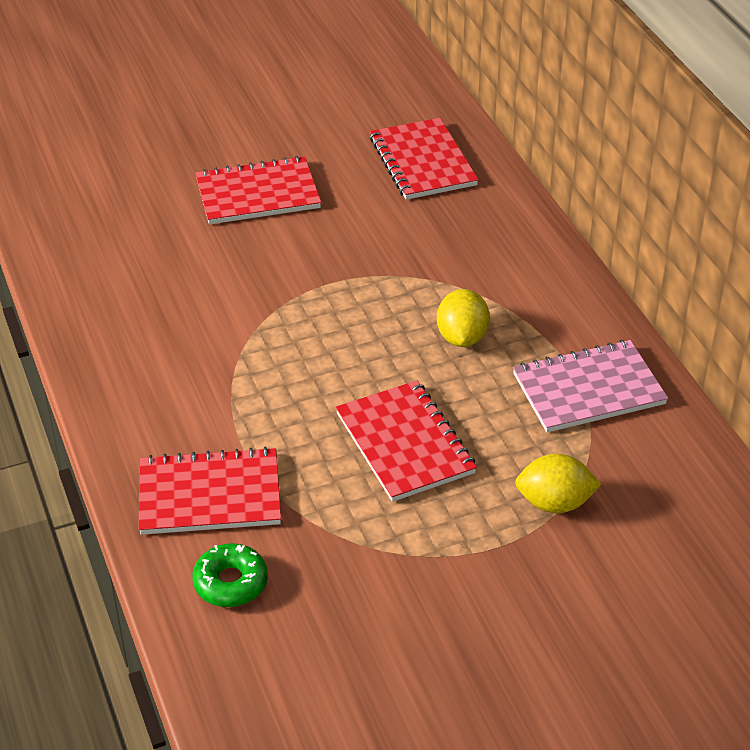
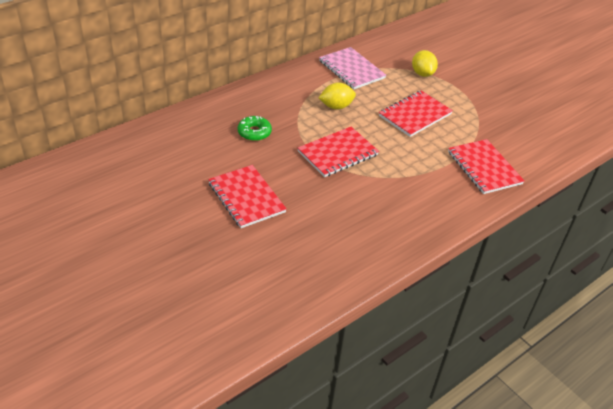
camera: 110 degrees left, 0 degrees up
green donut [193,543,268,607] -> green donut moved to [238,116,272,141]
red notebook [370,118,479,200] -> red notebook moved to [298,127,379,177]

